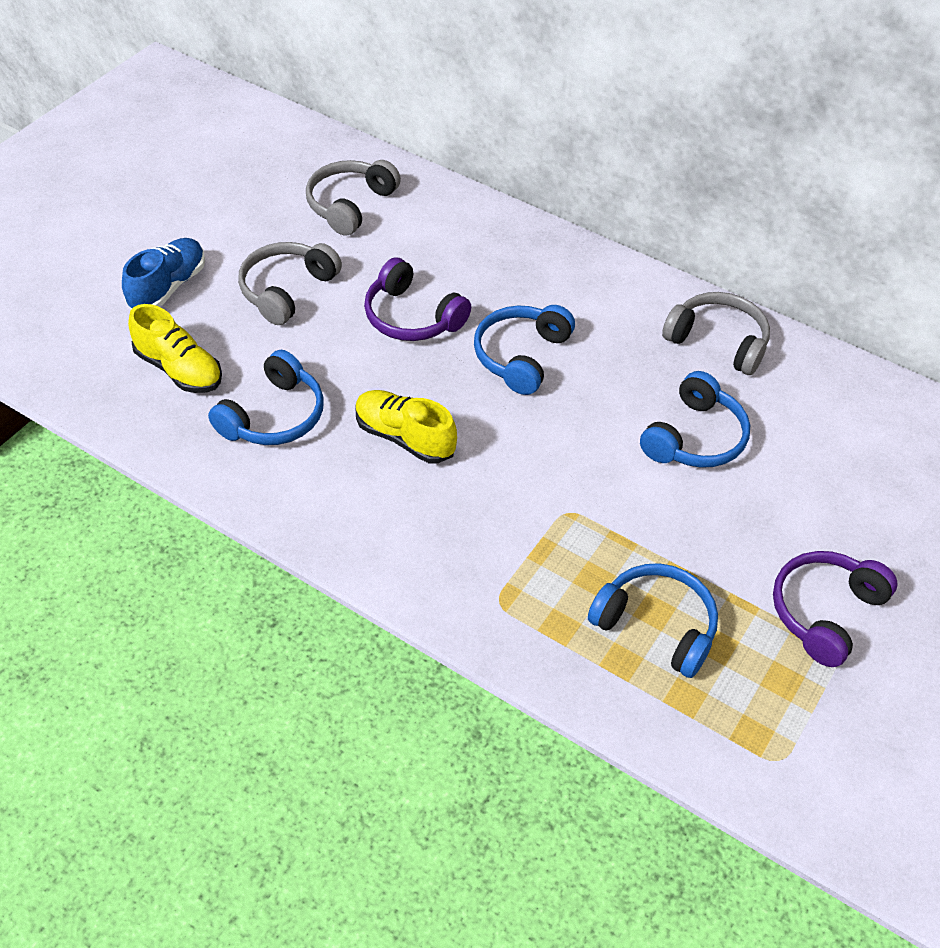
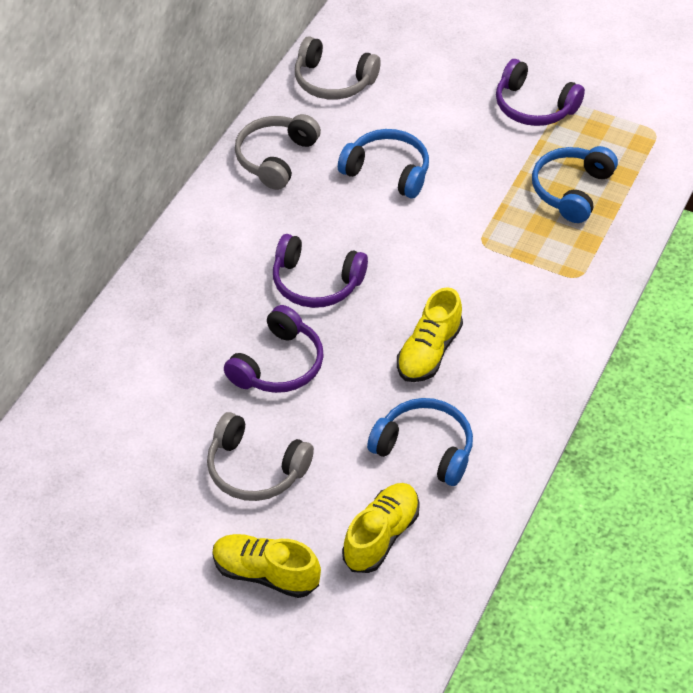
camera: 95 degrees left, 0 degrees up
blue shoe [122,238,205,309] -> yellow shoe [212,534,321,598]
grey headphones [306,160,401,236] -> grey headphones moved to [295,36,381,100]
blue headphones [474,305,575,395] -> purple headphones [273,234,368,308]

